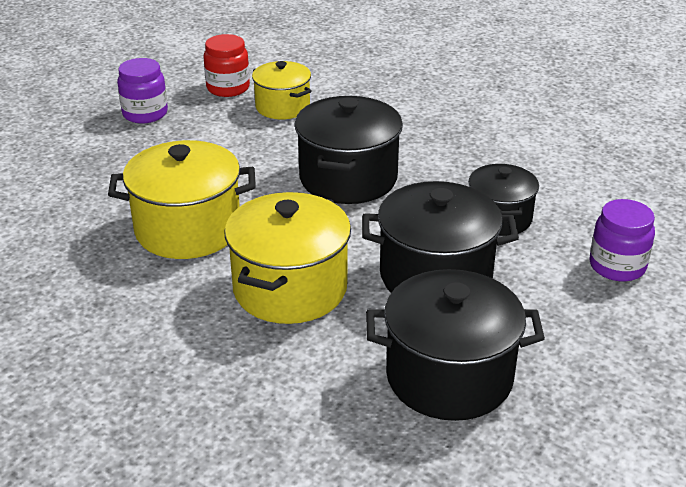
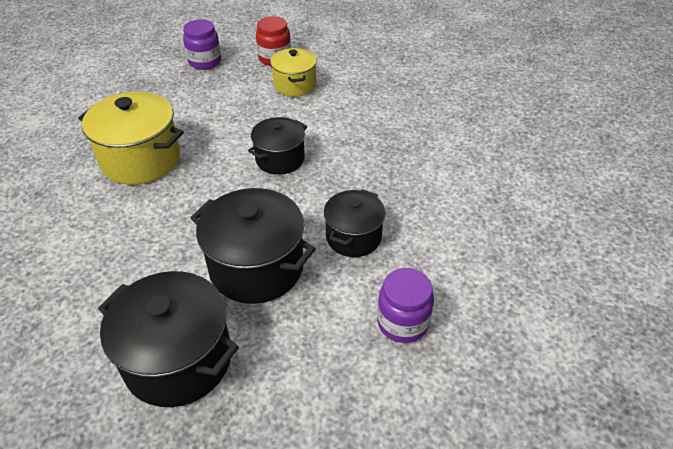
camera: 30 degrees right, 10 degrees up
yellow pot [224,192,351,324] -> none
black pot [295,96,403,204] -> black pot [248,117,307,175], size x0.62

